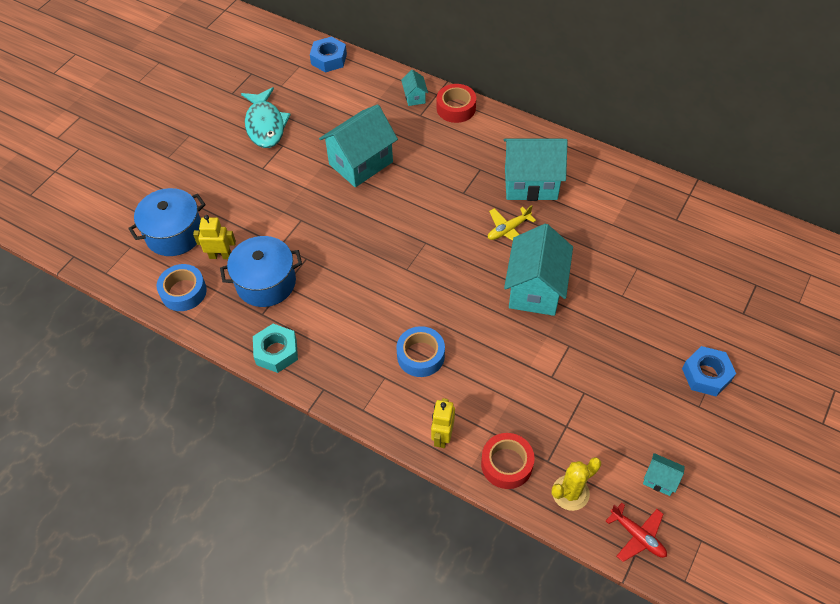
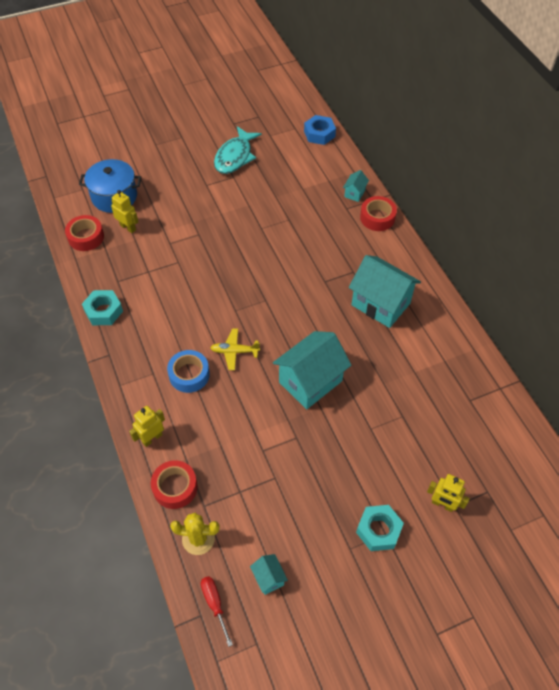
camera: 35 degrees right, 0 degrees up
blue tape [157,264,207,311] -> red tape [65,215,104,251]
blue pot [220,236,302,307] -> none
turquoise house [319,104,398,187] -> none
yellow plane [488,205,536,241] -> yellow plane moved to [210,328,260,370]
red plane [606,503,667,562] -> red screwdriver [201,576,233,647]
blue nut [682,346,736,396] -> turquoise nut [356,505,404,551]
none -> yellow robot [427,474,470,512]

